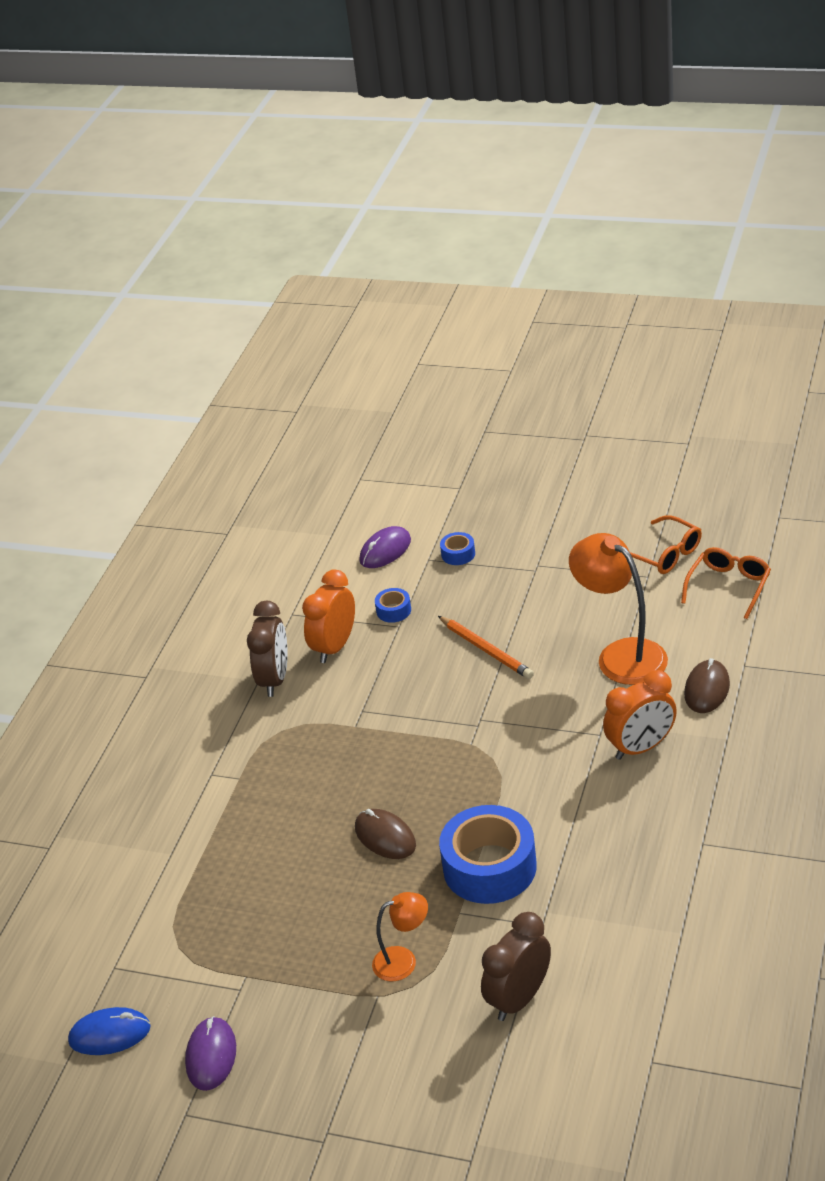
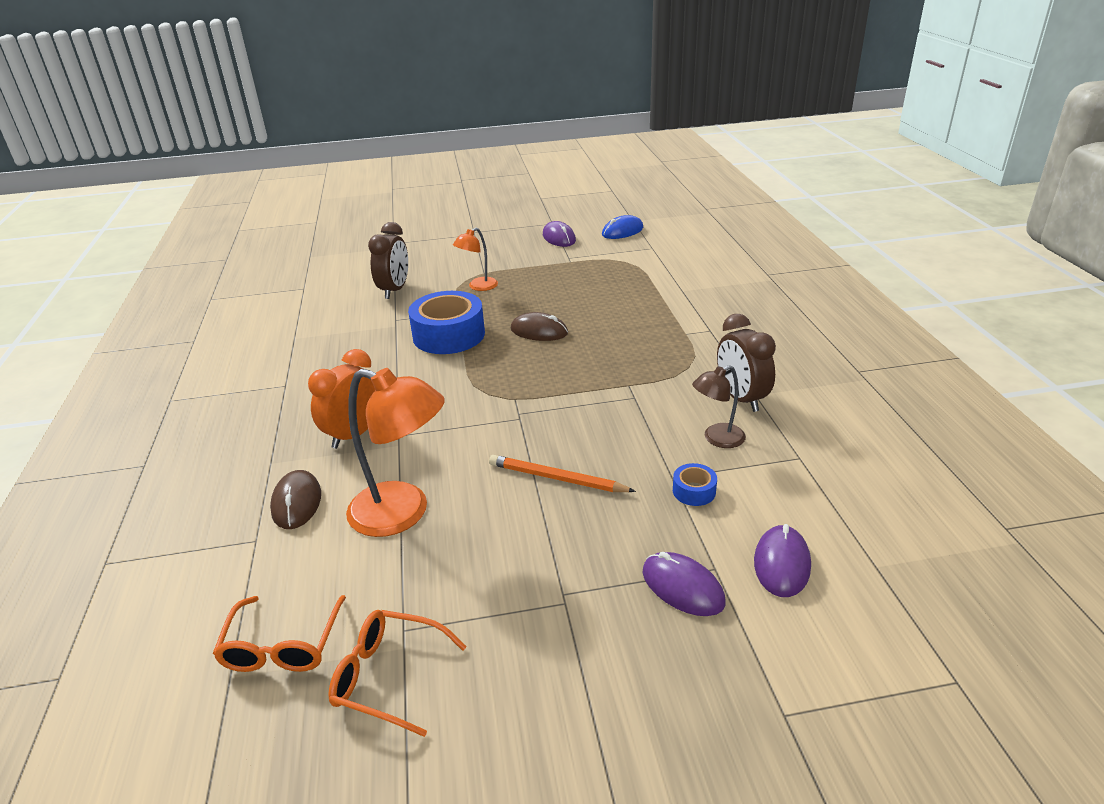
camera: 150 degrees right, 5 degrees down
orange clock [302,569,355,663] -> brown lamp [692,365,746,448]
blue tape [440,532,475,565] -> purple mouse [642,552,726,616]

